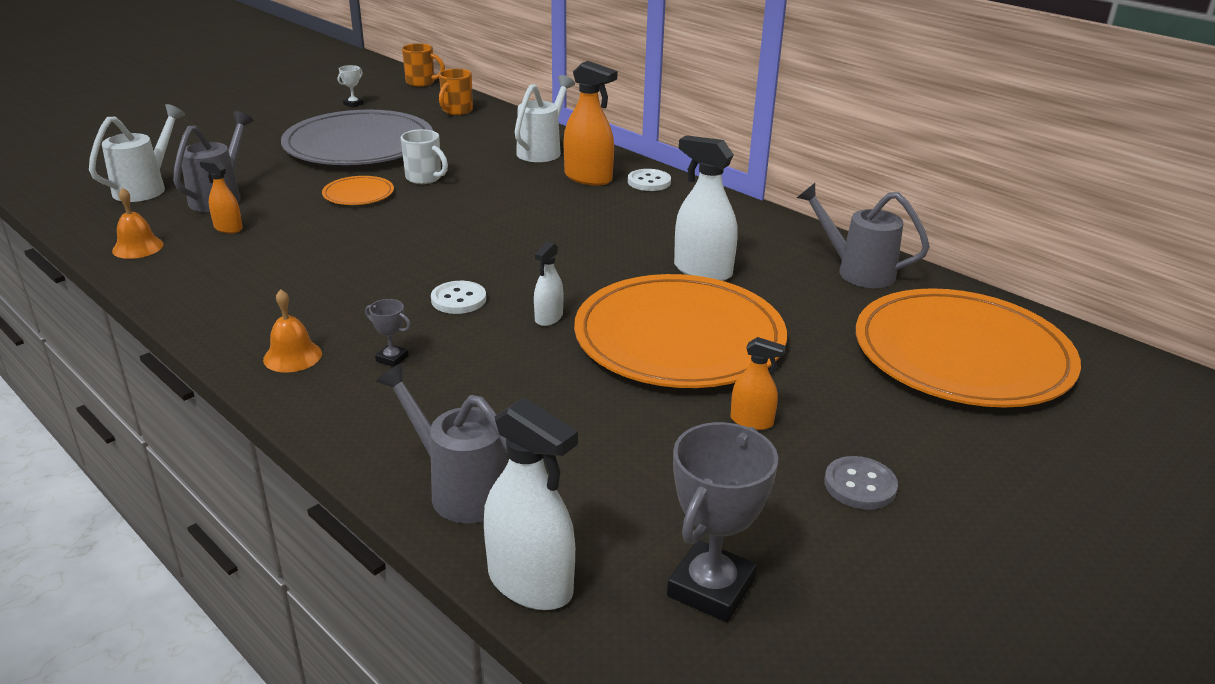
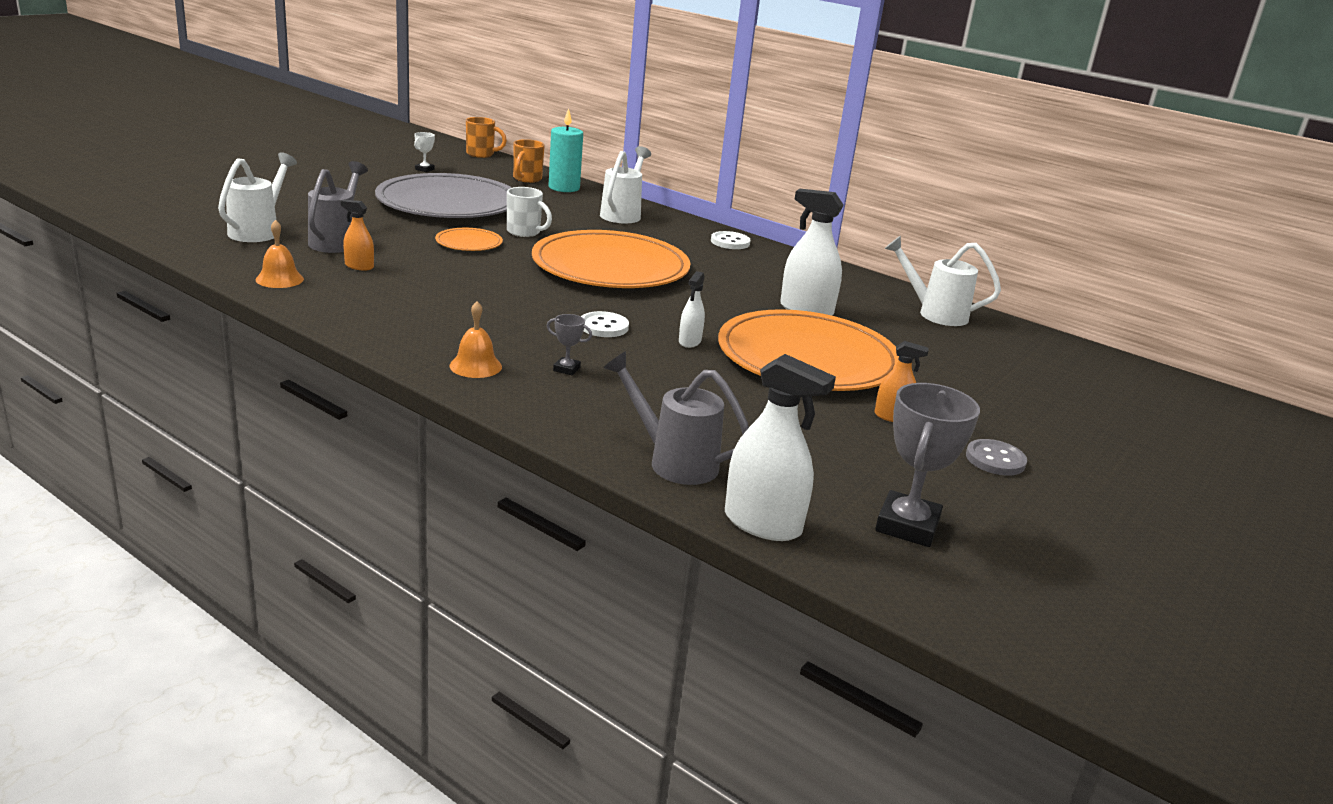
camera: 10 degrees left, 5 degrees down
orange spray bottle [564,61,618,186] -> none
grey watering can [797,183,930,288] -> white watering can [884,236,1001,326]
orange plate [856,288,1081,408] -> orange plate moved to [532,230,690,288]
none -> turquoise candle [549,108,583,192]

